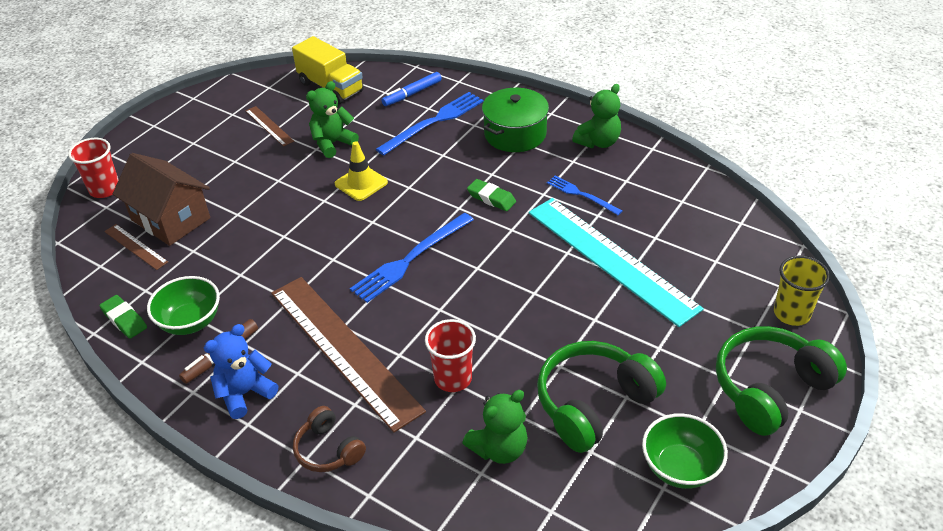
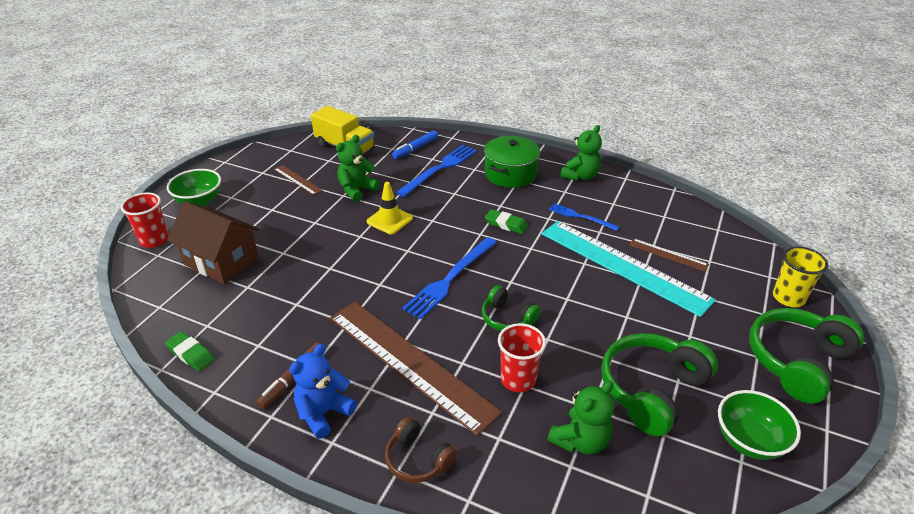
camera: 10 degrees left, 5 degrees down
brown ruler [104,224,168,270] -> brown ruler moved to [629,238,709,272]
green bowl [147,276,220,335] -> green bowl moved to [167,169,221,206]
none -> green headphones [482,285,541,331]

